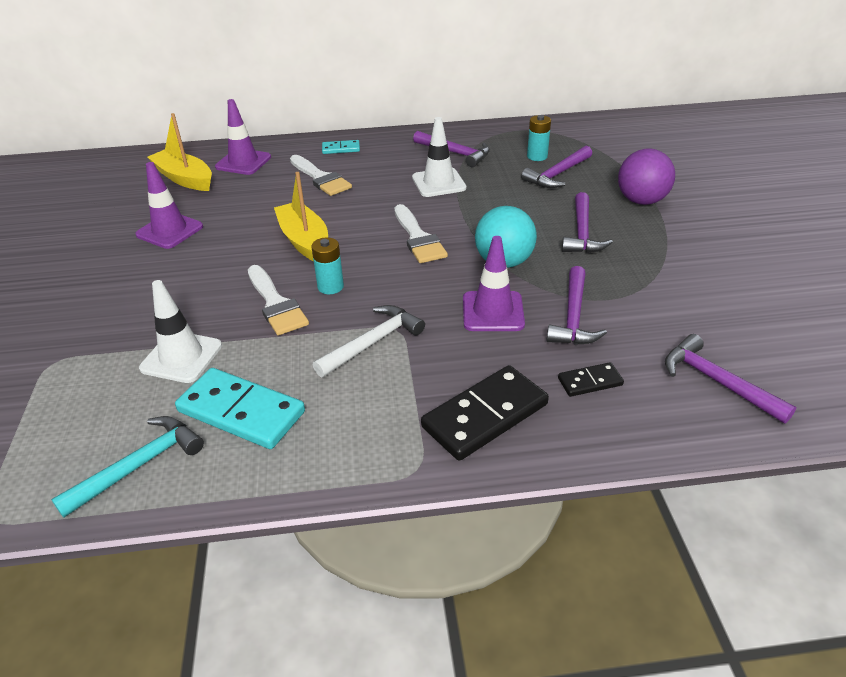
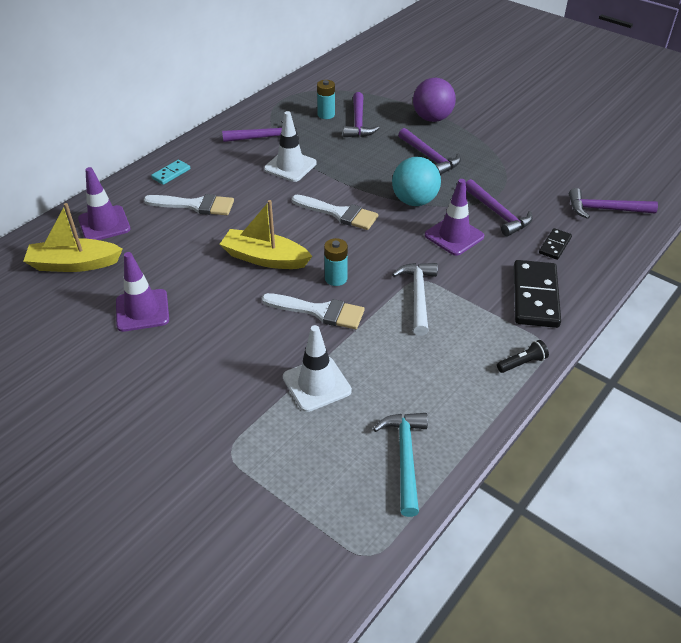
camera: 45 degrees left, 5 degrees up
turquoise domino [175,368,305,449] -> none
none -> black flashlight [497,340,549,373]

